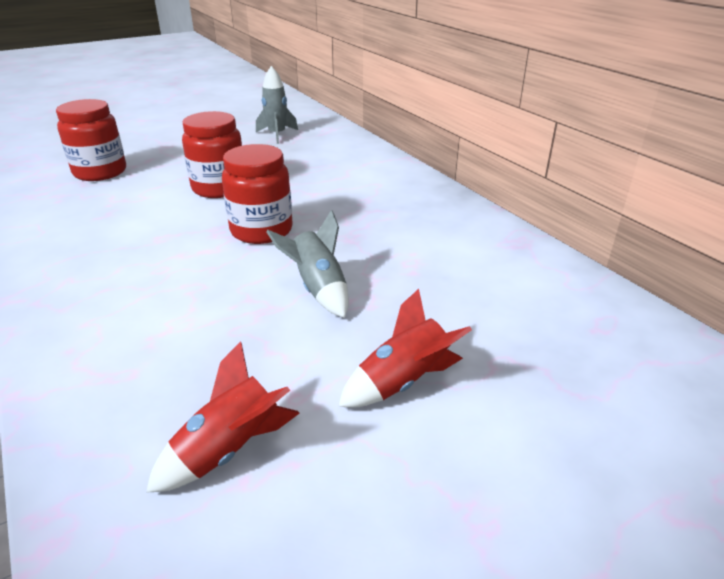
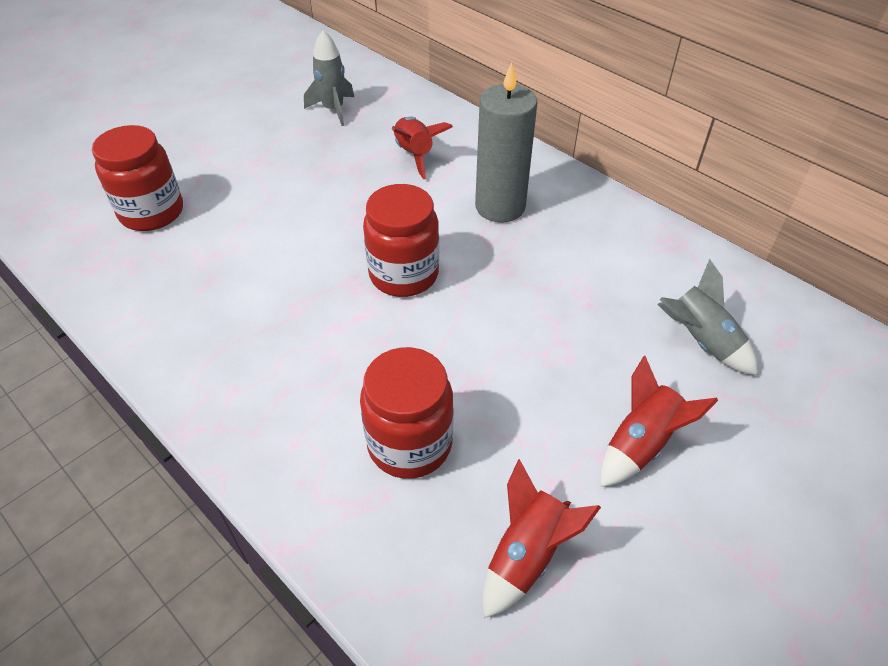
camera: 15 degrees left, 15 degrees up
red jar [182,111,242,198] -> red jar moved to [360,347,454,479]
grey rocket [267,210,349,318] -> grey rocket moved to [657,259,758,376]
none -> red rocket [392,117,453,179]
none -> grey candle [475,62,538,223]

